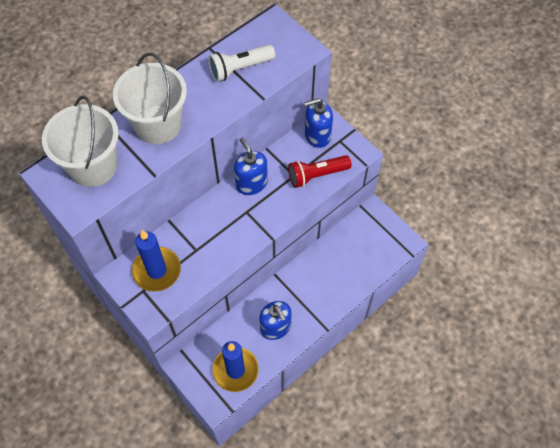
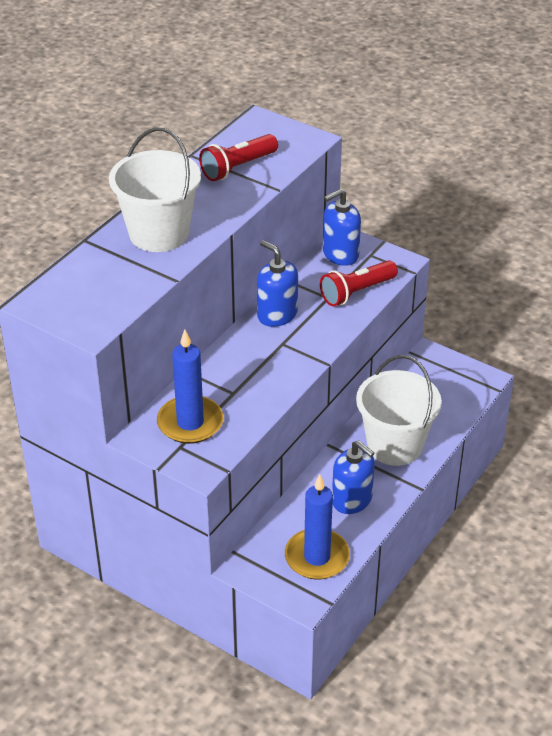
camera: 15 degrees left, 20 degrees down
white bucket [42,96,119,187] -> white bucket moved to [356,355,442,466]
white flashlight [208,45,275,82] -> red flashlight [199,134,278,181]

